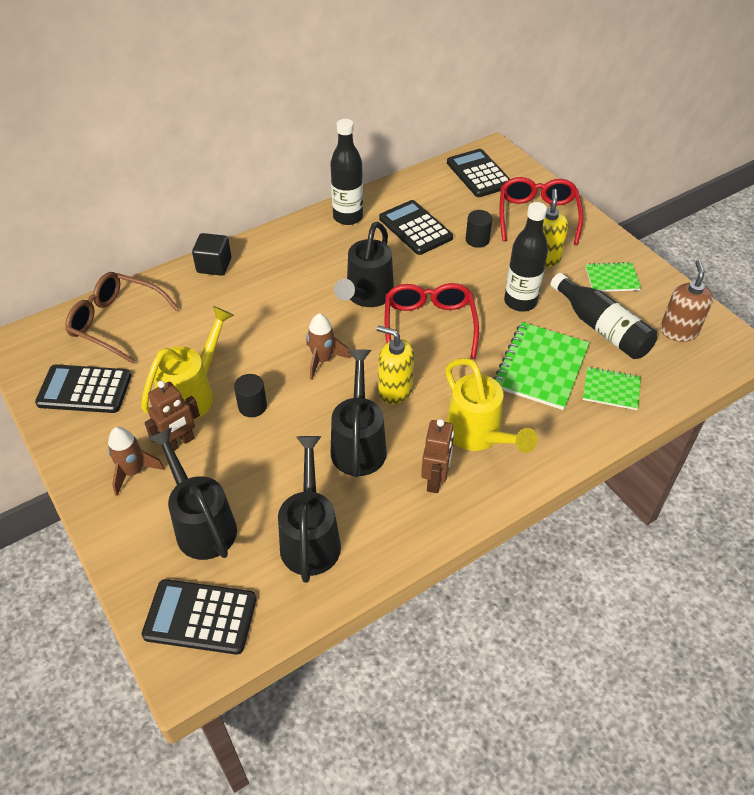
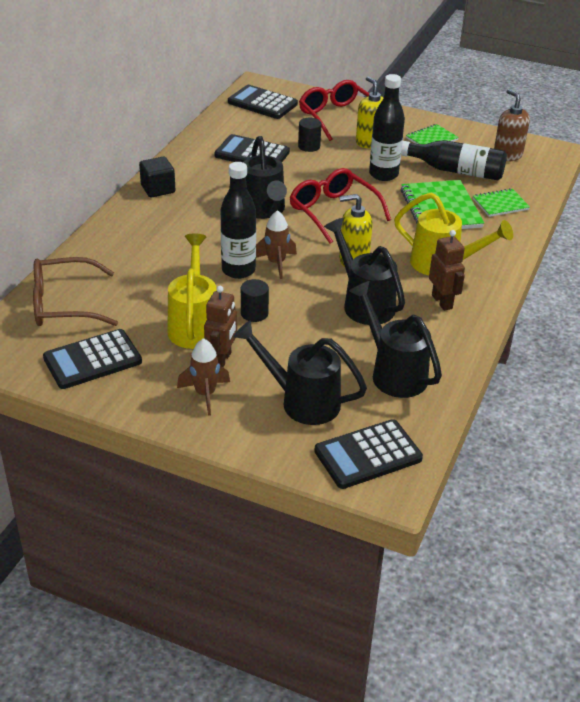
camera: 35 degrees left, 10 degrees down
black cube [192,233,231,276] -> black cube moved to [139,157,175,198]
black bottle [330,119,363,225] -> black bottle moved to [221,162,256,279]

